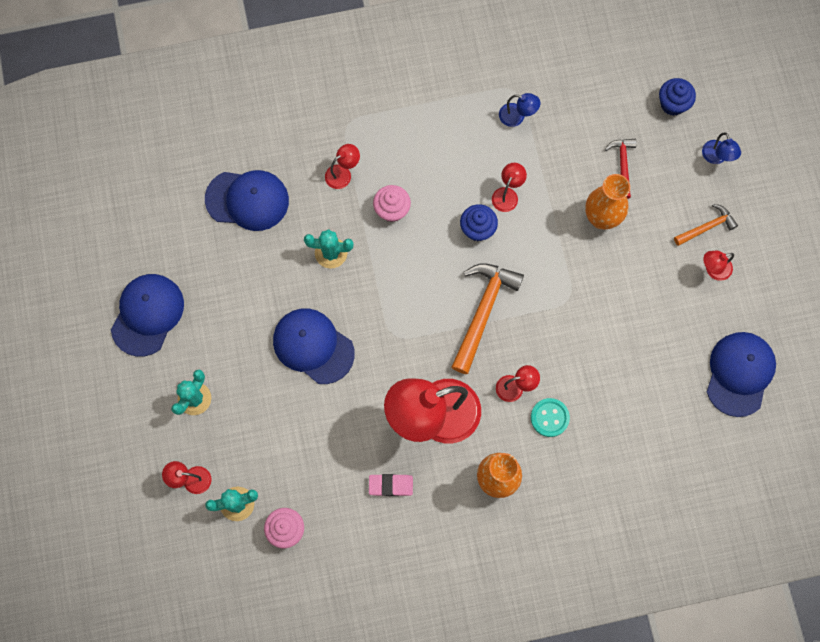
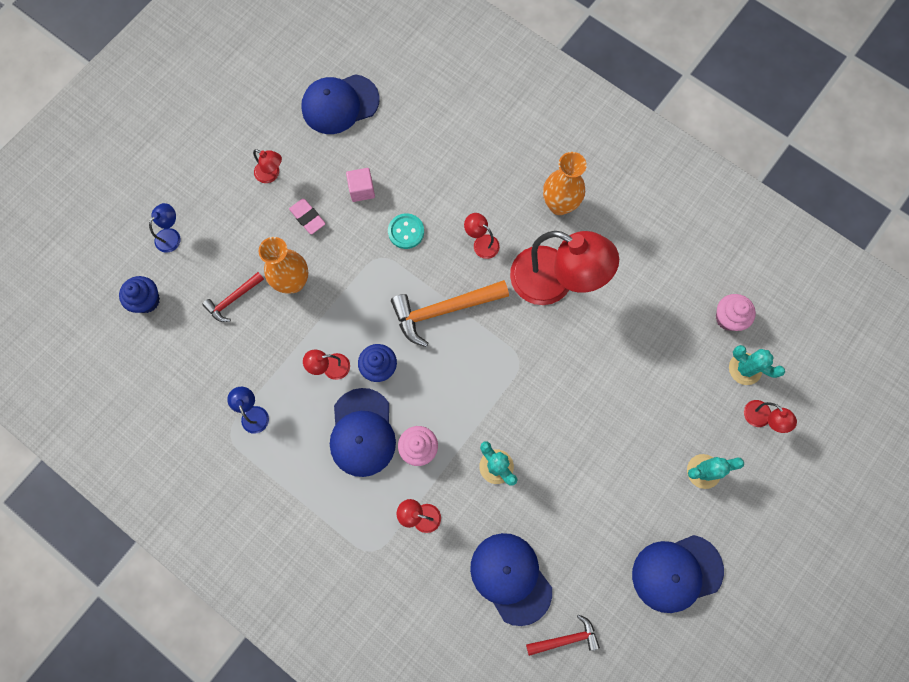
camera: 130 degrees left, 0 degrees up
blue cap [273,308,355,384] -> blue cap moved to [330,388,396,477]
pink eraser [369,474,413,496] -> pink eraser moved to [289,199,325,234]
turquoise button [531,398,570,437] -> turquoise button moved to [388,213,424,249]
orange hammer [674,204,738,246] -> none
none -> pink cube [346,168,375,202]
none -> red hammer [526,614,600,656]

